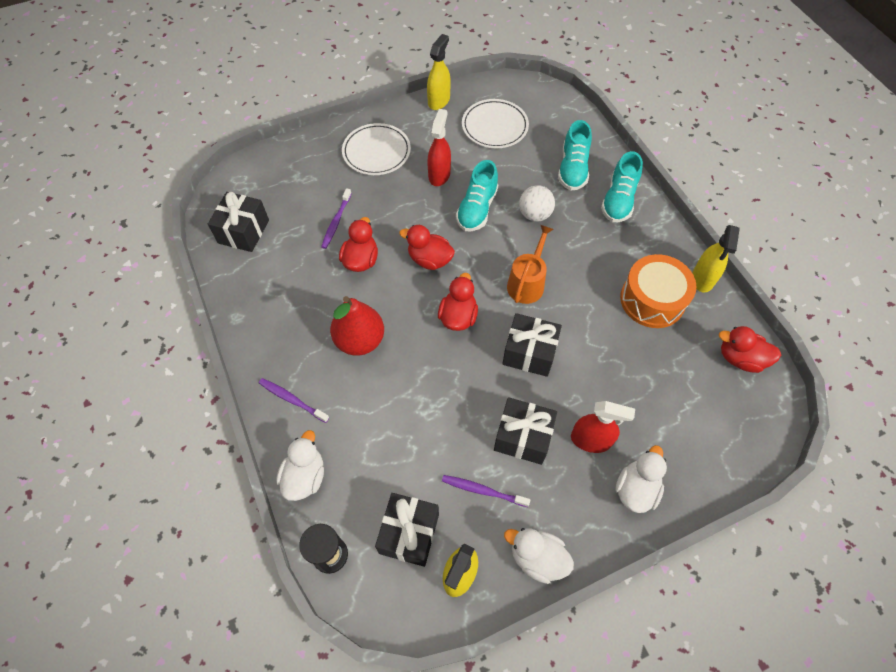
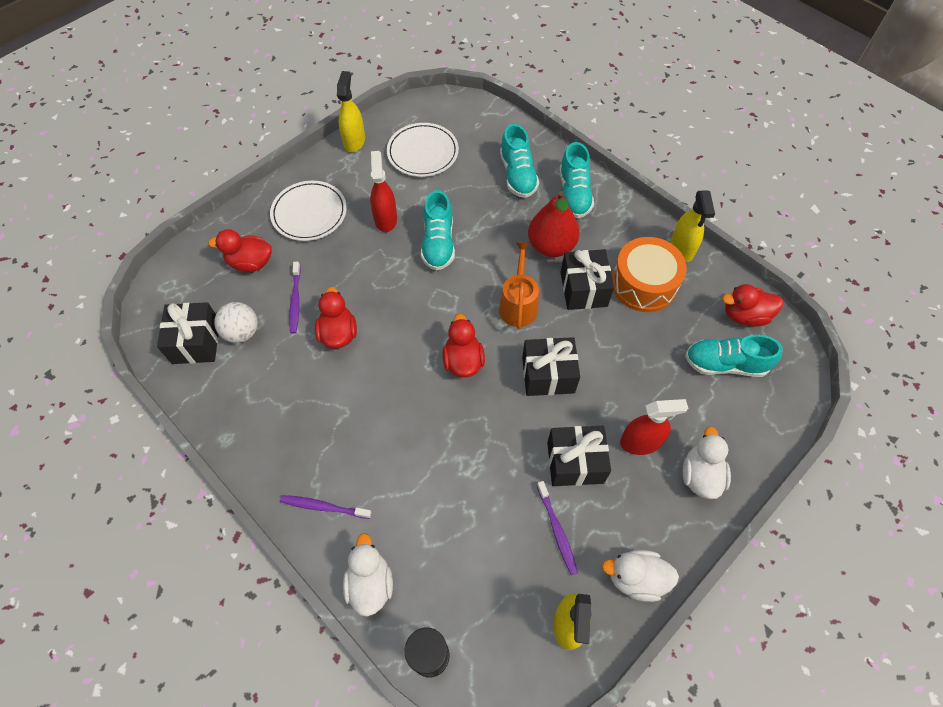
camera: 20 degrees left, 0 degrees up
red pear [330,296,384,356] -> red pear moved to [528,190,580,257]
black gift [375,493,439,567] -> black gift moved to [560,249,614,310]
red duck [399,225,455,270] -> red duck moved to [208,229,272,272]
purple toothbrush [442,475,530,507] -> purple toothbrush turned 105 degrees counterclockwise [537,481,578,575]
white ball [519,185,555,222] -> white ball moved to [214,302,258,343]
none -> turquoise shoe [685,335,783,377]

